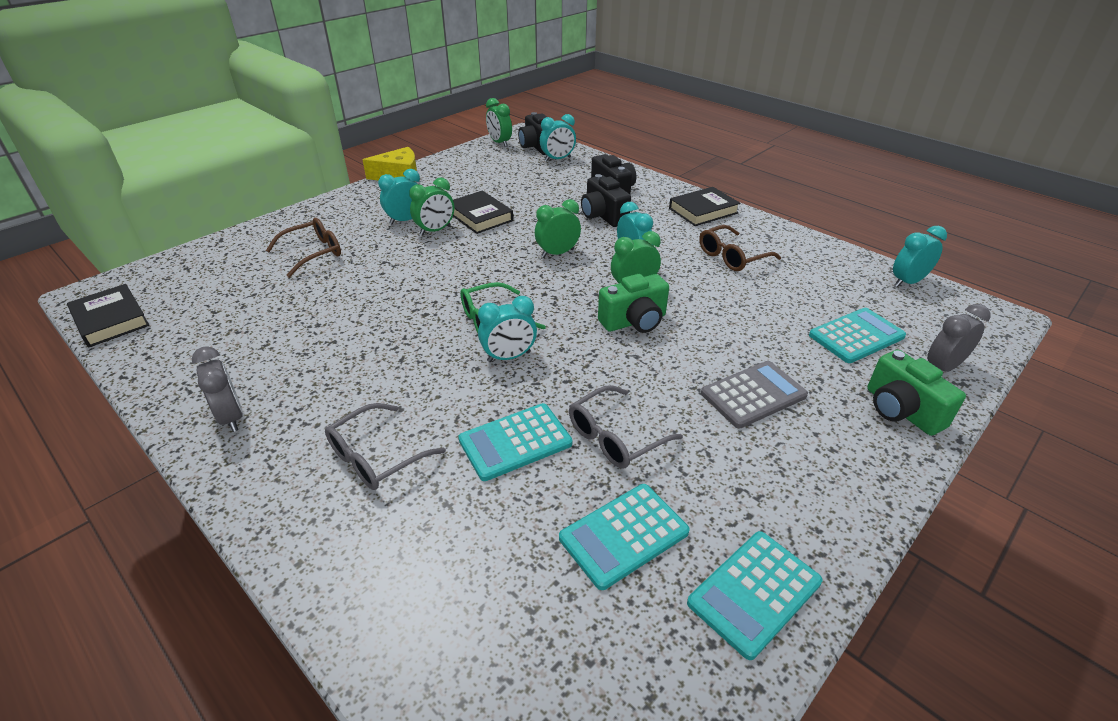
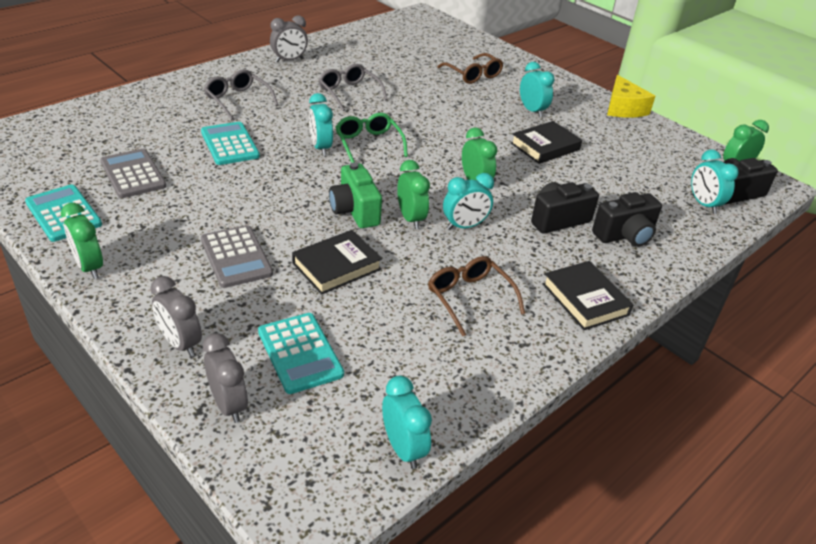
camera: 90 degrees right, 0 degrees up
black book [67,284,150,347] -> black book moved to [292,230,382,295]
green clock [409,177,454,236] -> green clock moved to [61,203,103,279]
turquoise calculator [559,484,690,590] -> grey calculator [100,149,166,198]
grey glasses [569,385,683,468] -> grey glasses moved to [318,64,388,111]
green camera [867,350,966,436] -> grey clock [150,276,202,357]

